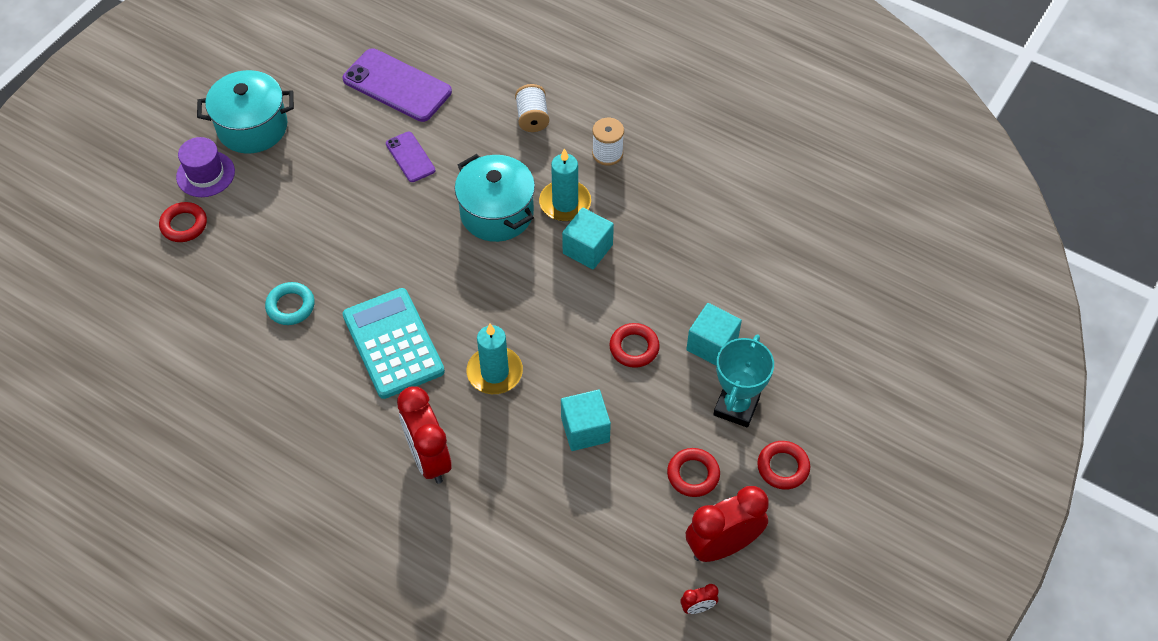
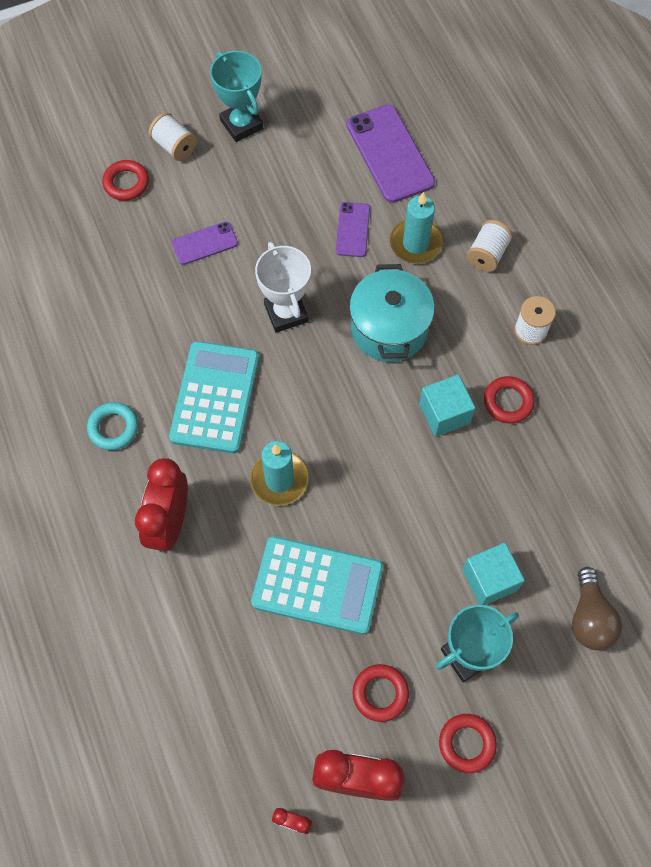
camera: 35 degrees right, 10 degrees up
purple hat [176,137,235,197] -> white spool [149,112,197,161]
turquoise pot [197,70,294,153] -> turquoise trophy [210,51,263,142]
turquoise ring [265,282,315,325] -> turquoise ring moved to [87,402,138,450]
turquoise candle [539,148,591,221] -> turquoise candle moved to [390,192,443,264]
turquoise cube [561,390,611,451] -> turquoise calculator [251,536,383,635]
red ring [610,323,660,368] -> red ring moved to [484,376,535,424]
none -> purple phone [172,222,238,265]
none -> white trophy [255,242,311,333]
none -> brown light bulb [572,567,623,650]

